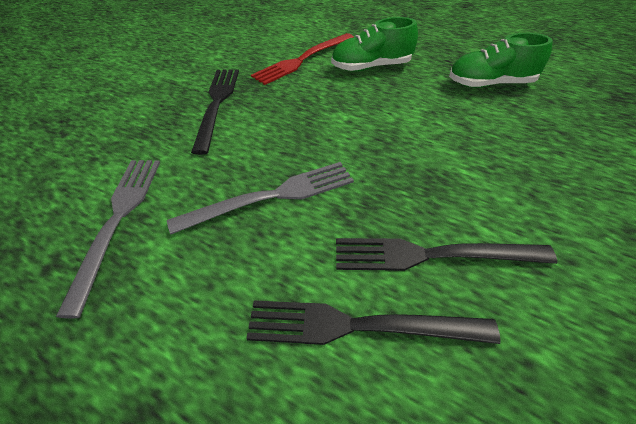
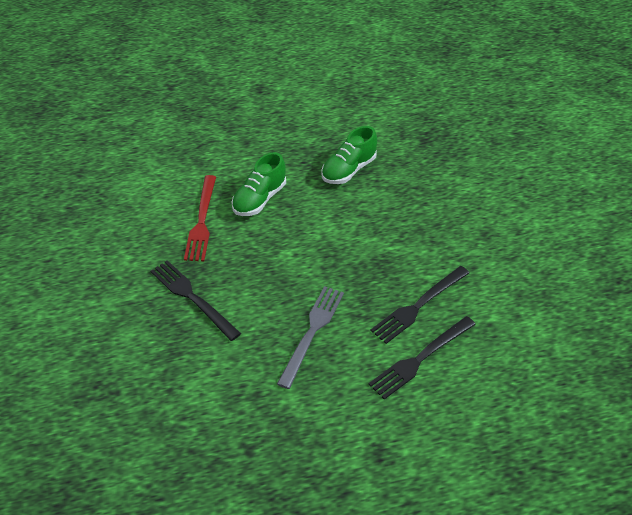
camera: 45 degrees left, 0 degrees up
grey fork [56,160,160,319] -> none

